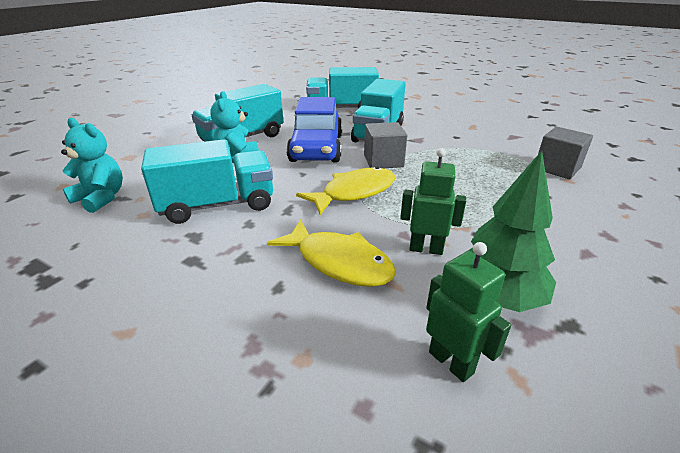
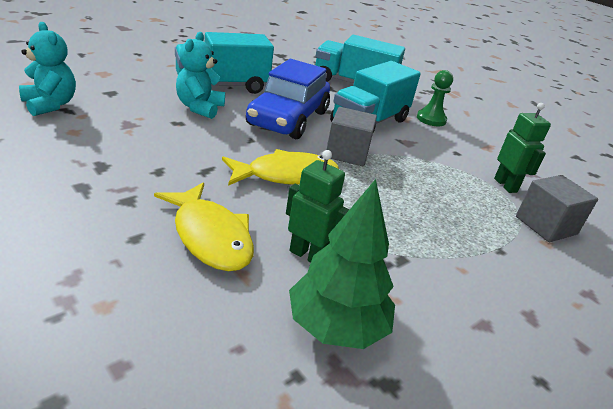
camera: 15 degrees right, 0 degrees up
turquoise truck [141,139,273,224] -> none
green robot [426,242,511,382] -> green robot moved to [494,103,551,193]
none -> green pawn [417,70,453,126]

